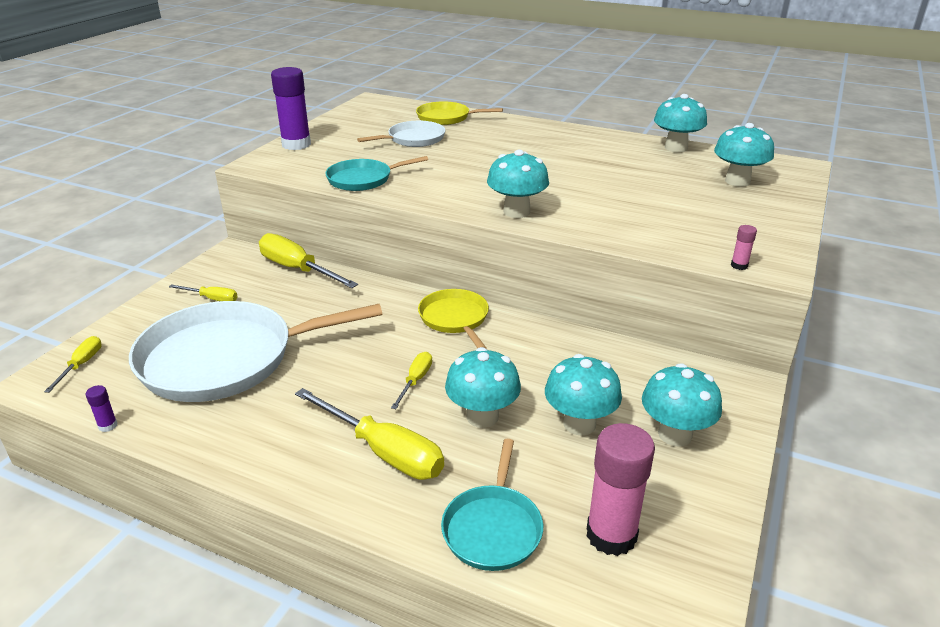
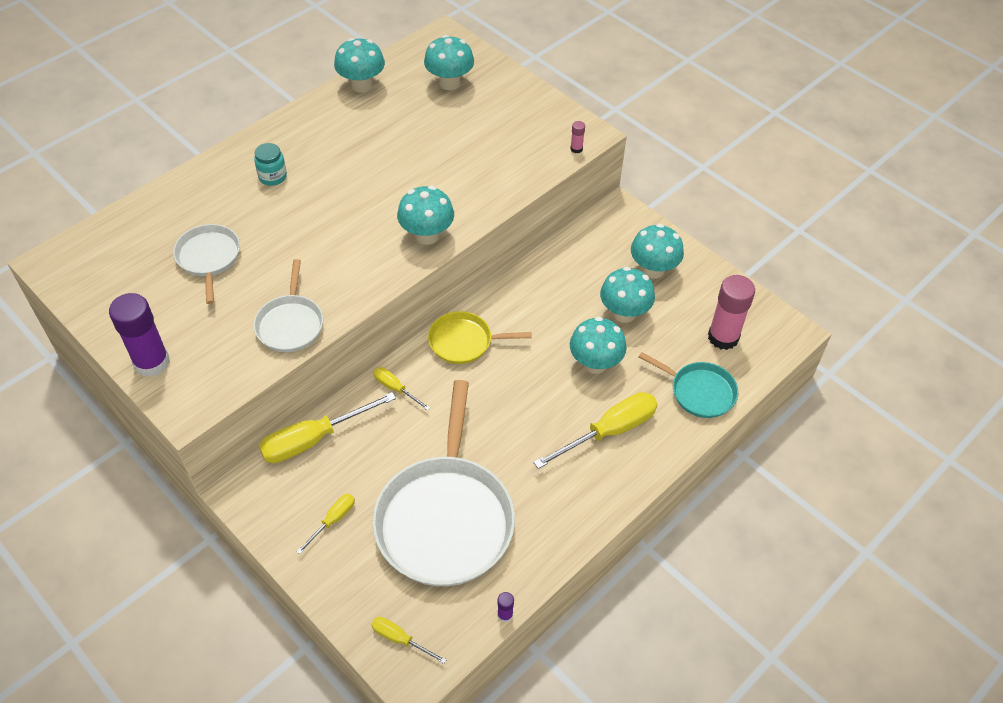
camera: 70 degrees left, 20 degrees up
turquoise pan [325,156,428,191] -> white pan [253,259,323,352]
yellow screwdriver [391,352,432,409] -> yellow screwdriver moved to [373,367,430,411]
yellow pan [416,101,503,125] -> none
none -> turquoise jar [254,143,287,186]

